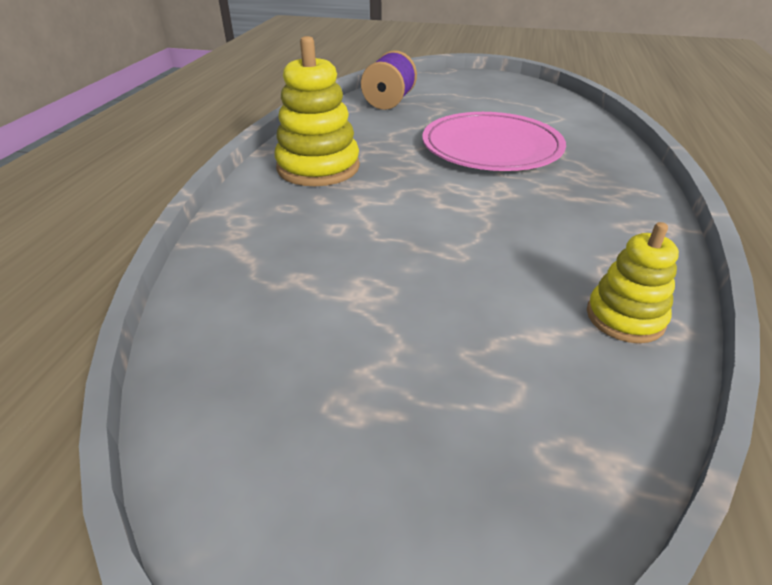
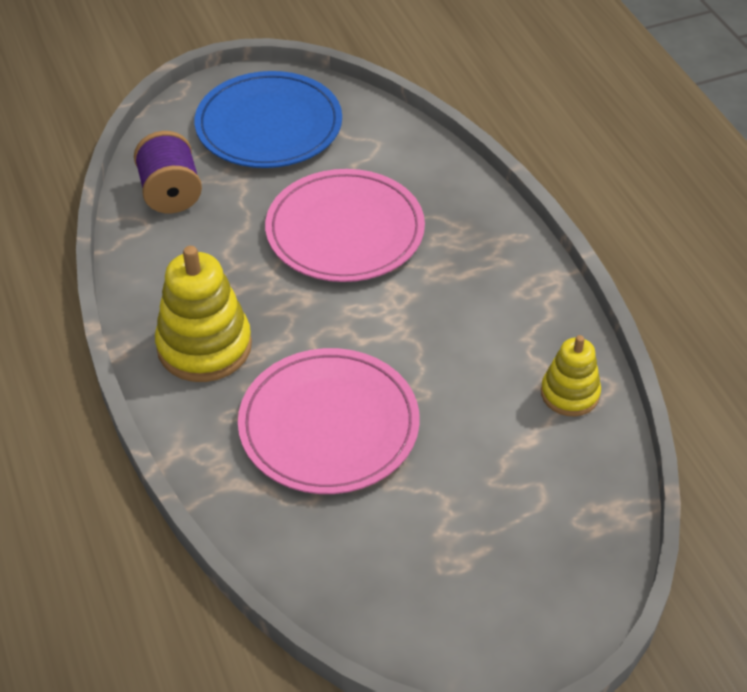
camera: 35 degrees left, 10 degrees up
none -> blue plate [195,71,342,168]
none -> pink plate [238,348,420,494]

